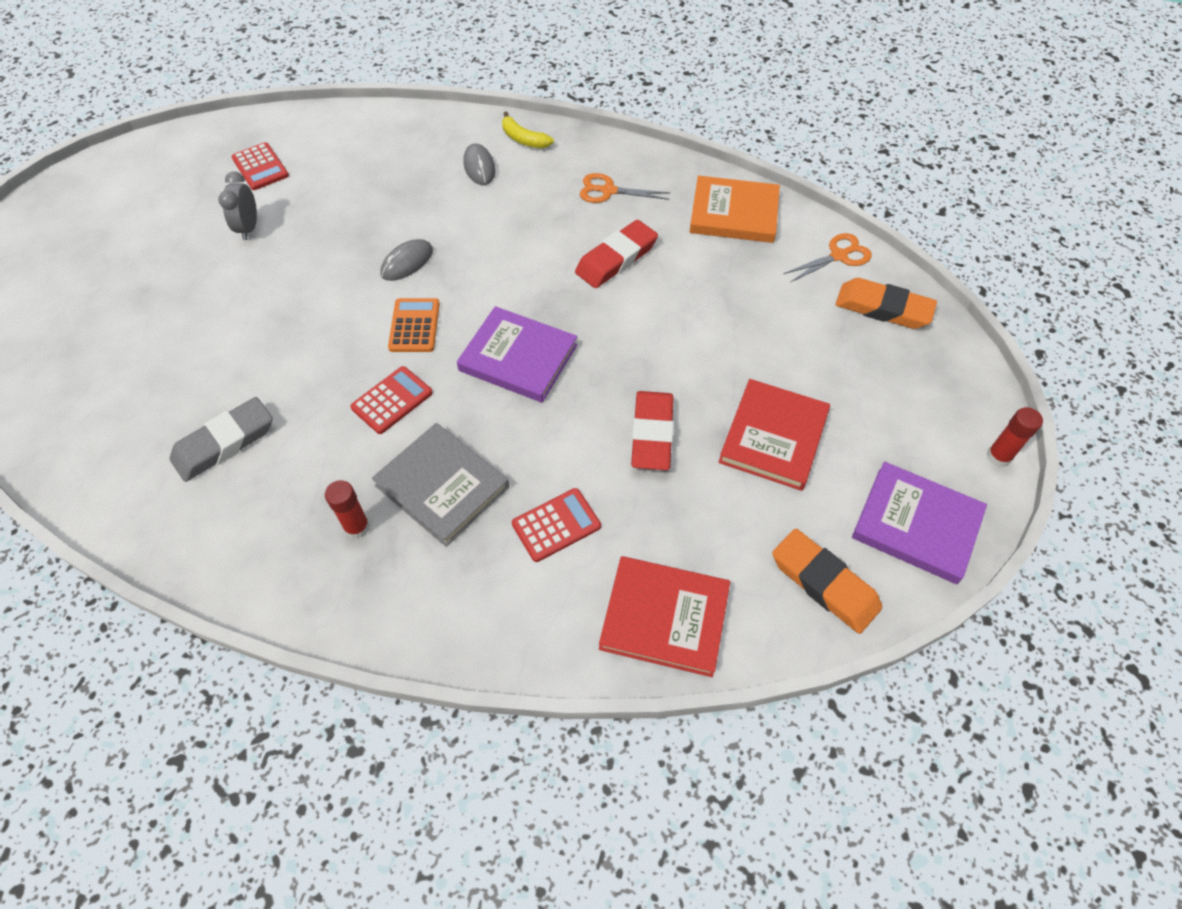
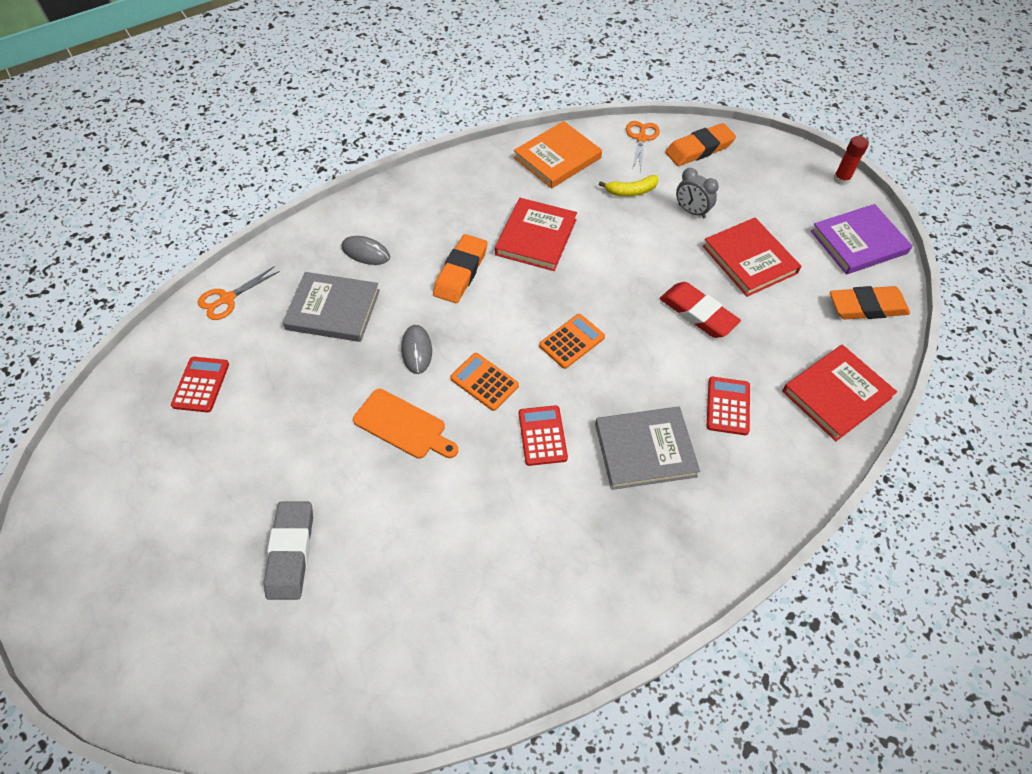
camera: 50 degrees left, 0 degrees up
grey eraser [170,397,273,482] -> grey eraser moved to [264,501,313,600]
grey clock [218,171,257,240] -> grey clock moved to [676,168,719,219]
red calculator [231,142,289,190] -> red calculator turned 90 degrees counterclockwise [171,357,229,412]
red glue stick [325,480,370,539] -> none
purple book [457,306,578,403] -> orange calculator [539,314,605,369]
yellow banana [502,112,554,148] -> yellow banana moved to [599,175,658,196]
red eraser [575,220,658,288] -> red book [495,198,577,271]
orange scissors [580,173,670,203] -> orange scissors moved to [198,266,280,320]
none -> grey book [283,272,380,342]
none -> orange cutting board [353,389,458,459]
none -> orange eraser [433,234,488,303]

